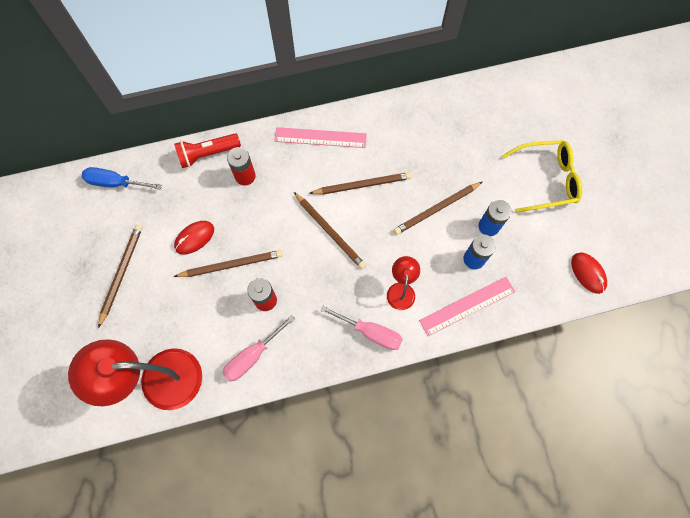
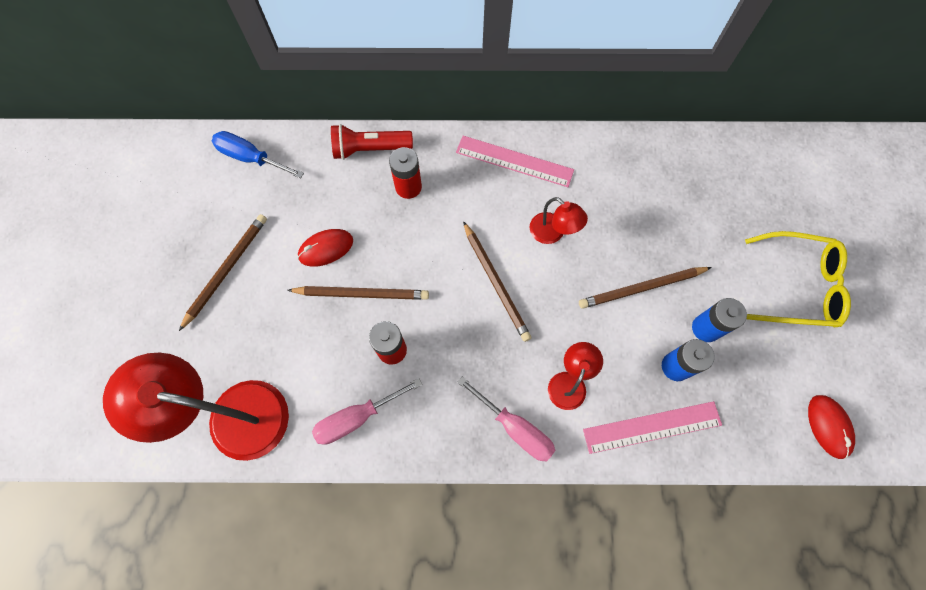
camera: 15 degrees right, 0 degrees up
brown pencil [309,172,412,195] -> red lamp [530,197,588,244]

